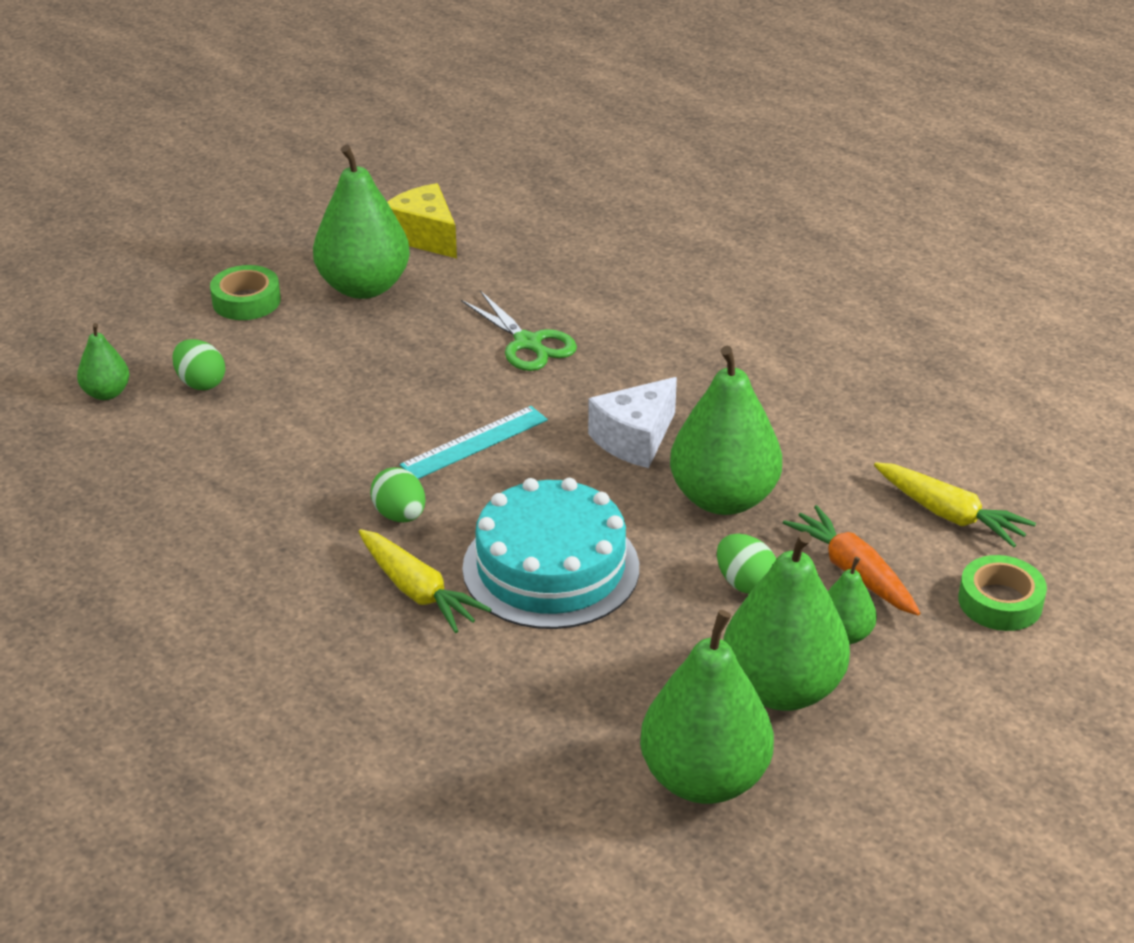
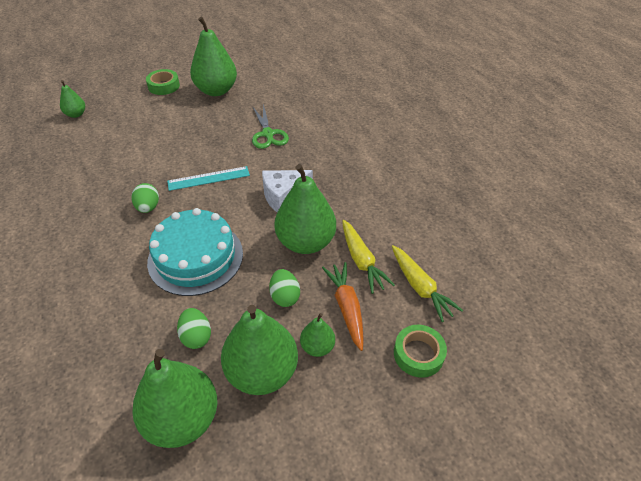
camera: 20 degrees right, 10 degrees up
green egg [172,339,225,390] -> green egg moved to [177,308,211,349]
yellow carrot [359,529,492,633] -> yellow carrot moved to [342,220,395,294]
yellow cheese [387,183,457,258] -> none

